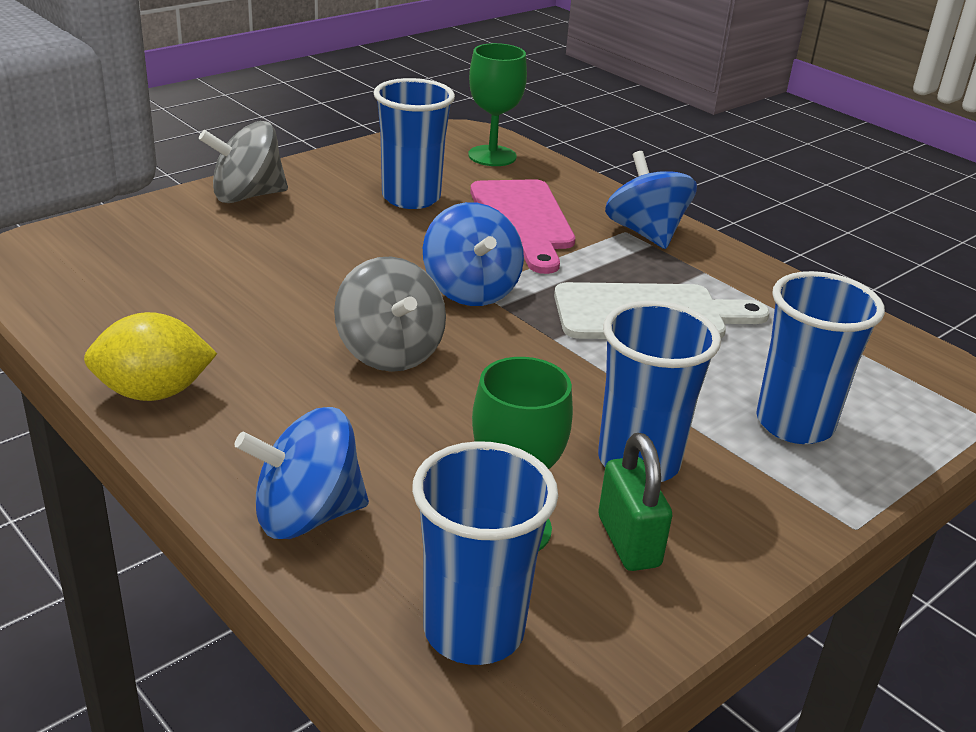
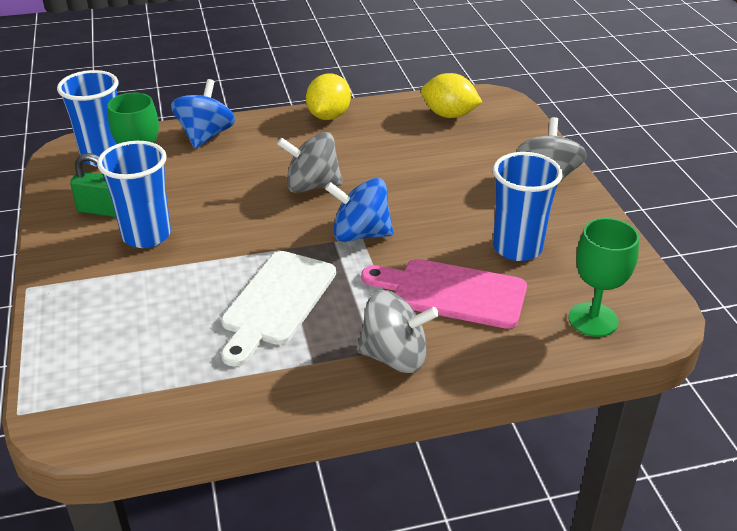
camera: 120 degrees right, 5 degrees up
blue spinning top [605,151,697,249] -> grey spinning top [356,290,439,373]
blue cup [756,271,885,444] -> none
none -> yellow lemon [421,73,482,118]

